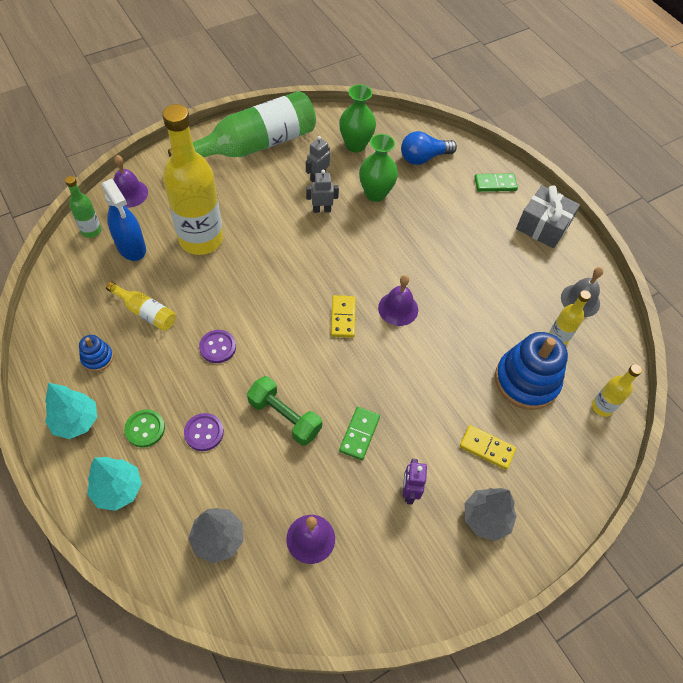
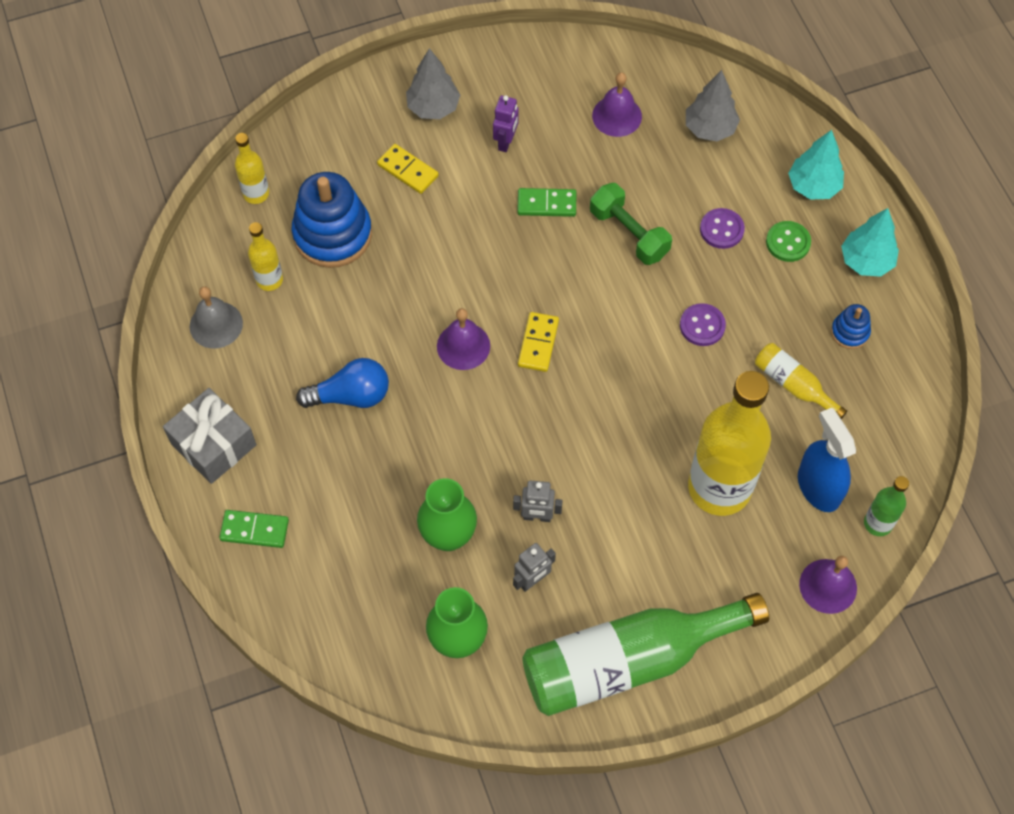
camera: 165 degrees left, 5 degrees up
green domino [339,407,380,460] -> green domino turned 60 degrees clockwise [517,188,576,217]
blue light bulb [401,131,457,165] -> blue light bulb moved to [296,358,389,408]

